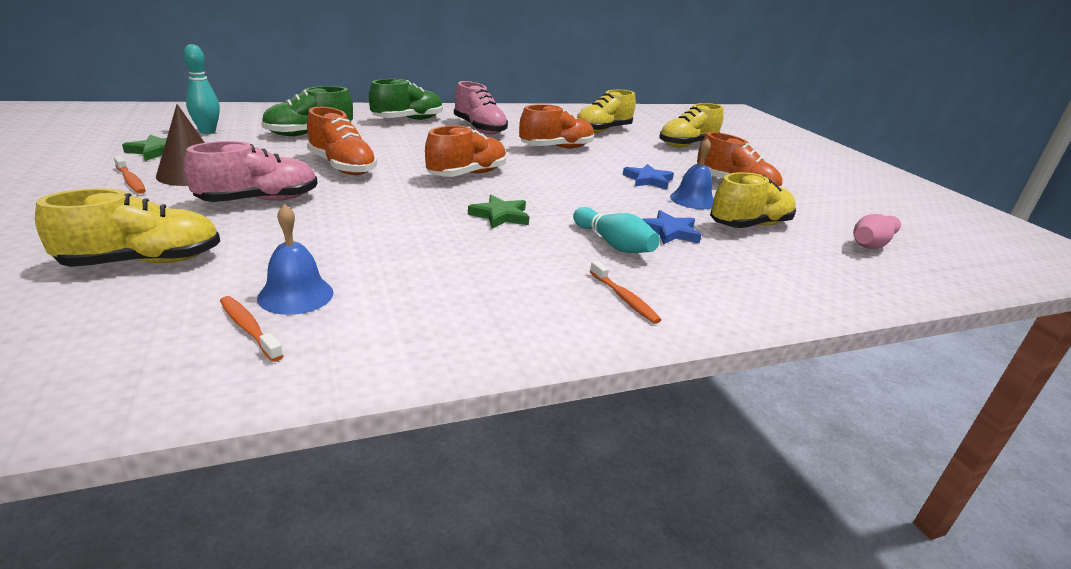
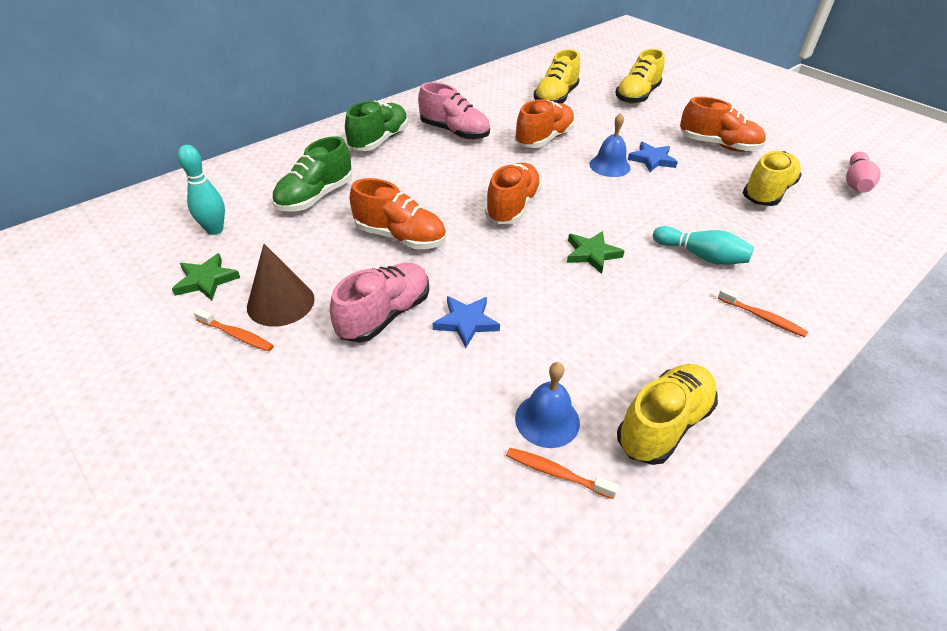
camera: 20 degrees left, 15 degrees up
yellow shoe [35,188,220,267] -> yellow shoe moved to [617,364,718,465]
blue star [642,210,701,244] -> blue star moved to [433,296,500,348]
blue bell [670,138,714,209] -> blue bell moved to [589,113,630,177]

